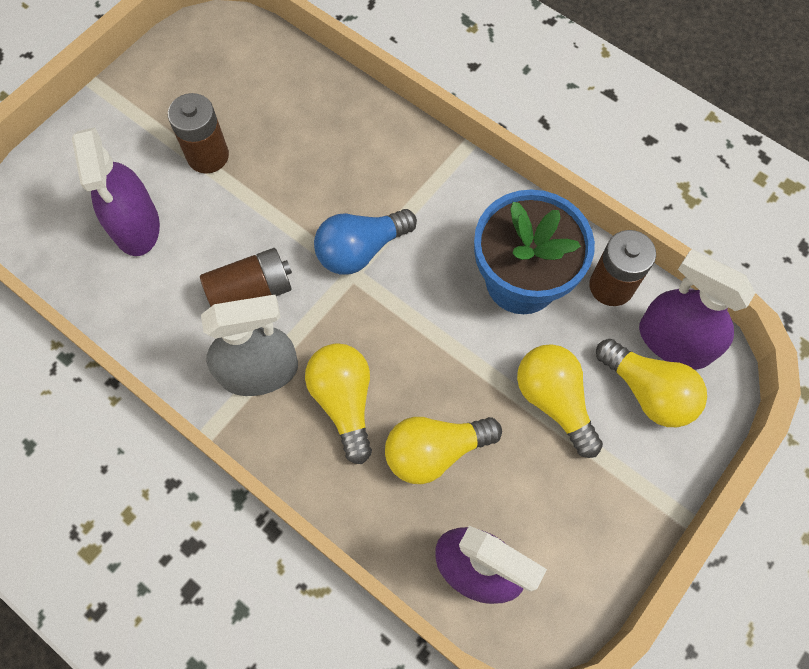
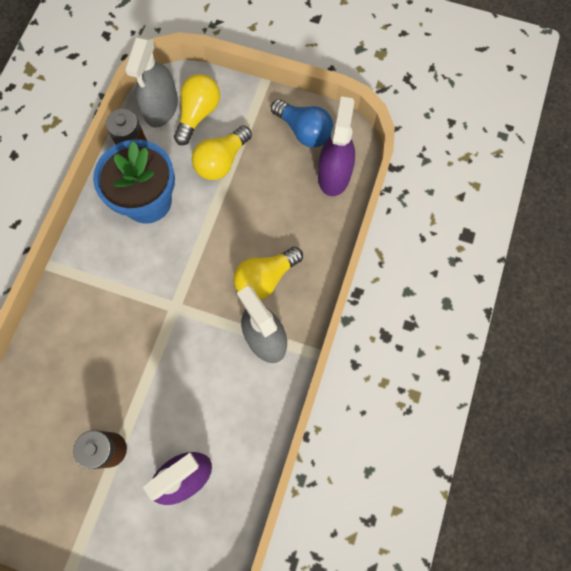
camera: 110 degrees left, 5 degrees up
brown battery [200,248,292,307] -> none
blue light bulb [314,209,417,275] -> blue light bulb moved to [271,99,333,148]
yellow light bulb [385,417,502,484] -> none
purple spray bottle [639,249,755,369] -> grey spray bottle [125,36,178,128]

